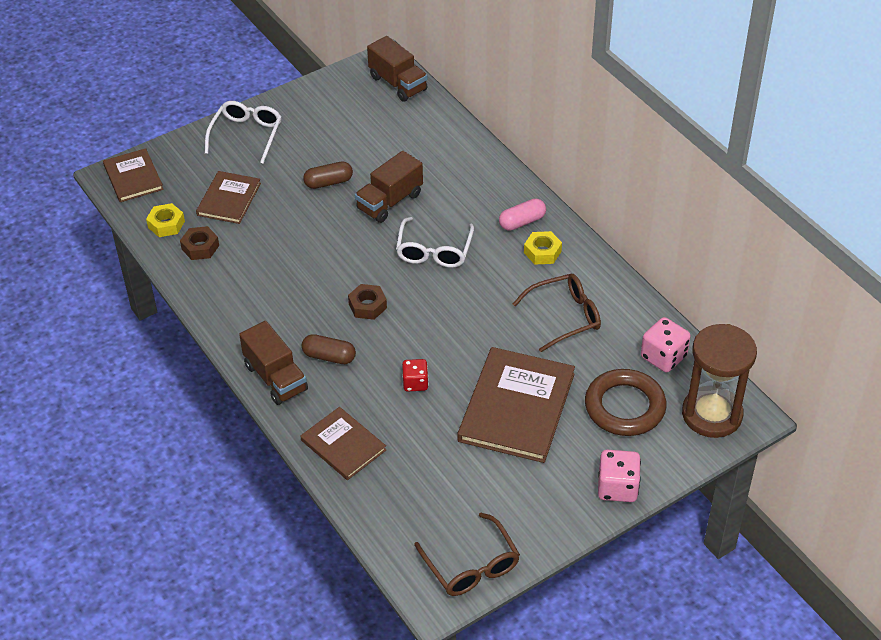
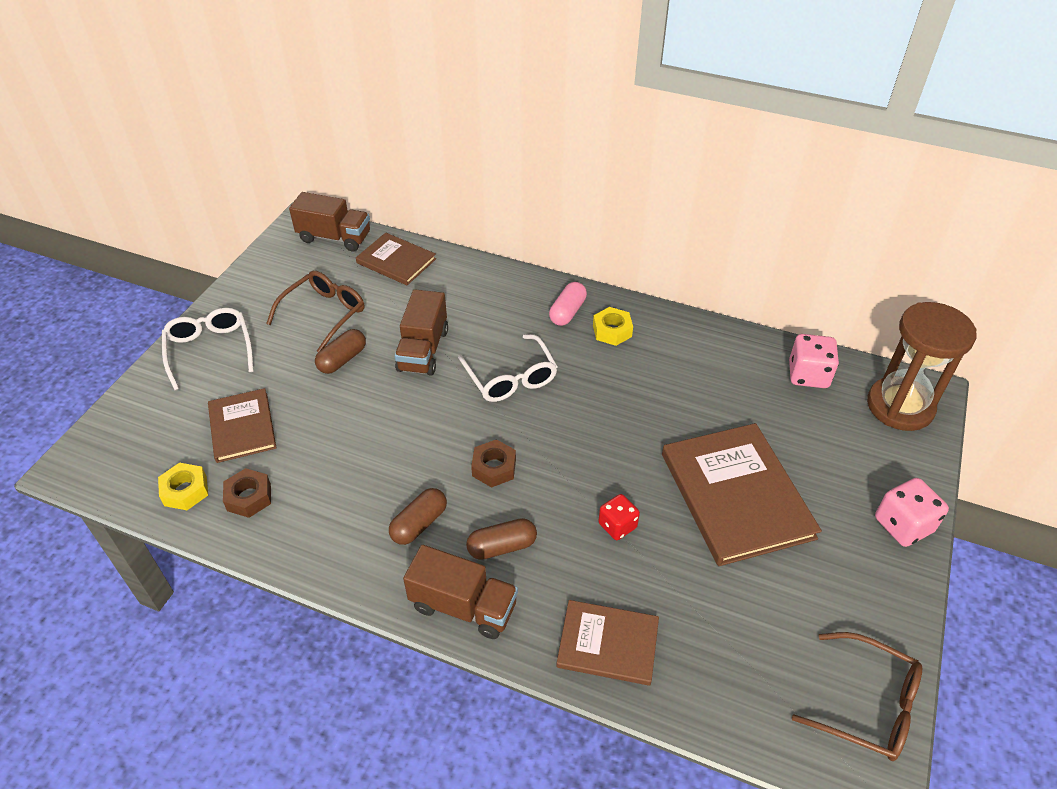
camera: 35 degrees left, 0 degrees up
brown book [103,148,164,202] -> brown book moved to [356,233,436,285]
brown glasses [513,274,601,352] -> brown glasses moved to [266,271,364,352]
brown ring [585,369,667,436] -> none
none -> brown capsule [389,488,447,545]

